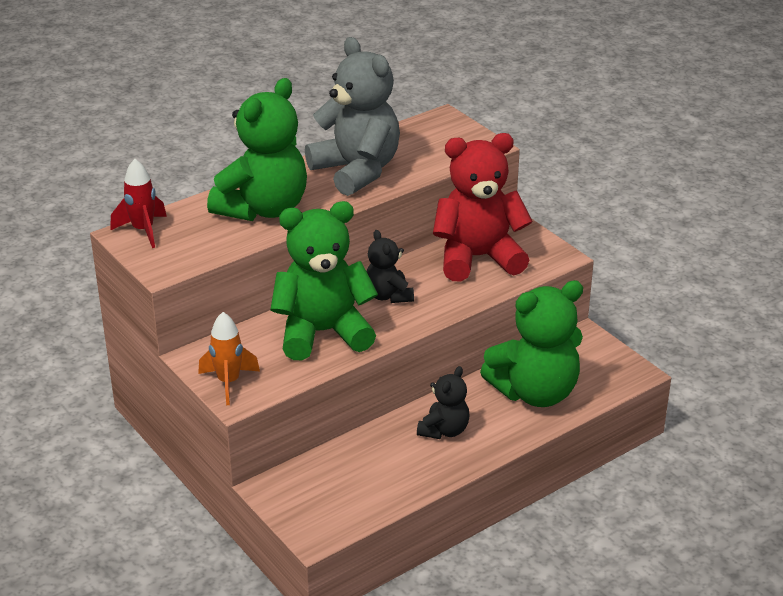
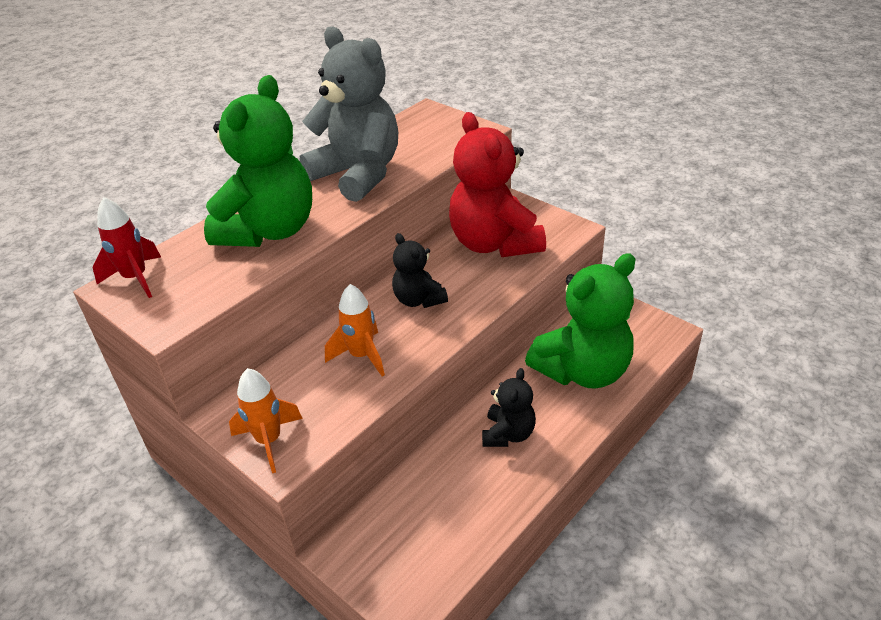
camera: 10 degrees left, 5 degrees up
green teddy bear [270,201,378,360] -> orange rocket [325,284,385,377]
red teddy bear [433,133,533,282] -> red teddy bear turned 90 degrees counterclockwise [449,112,546,257]

